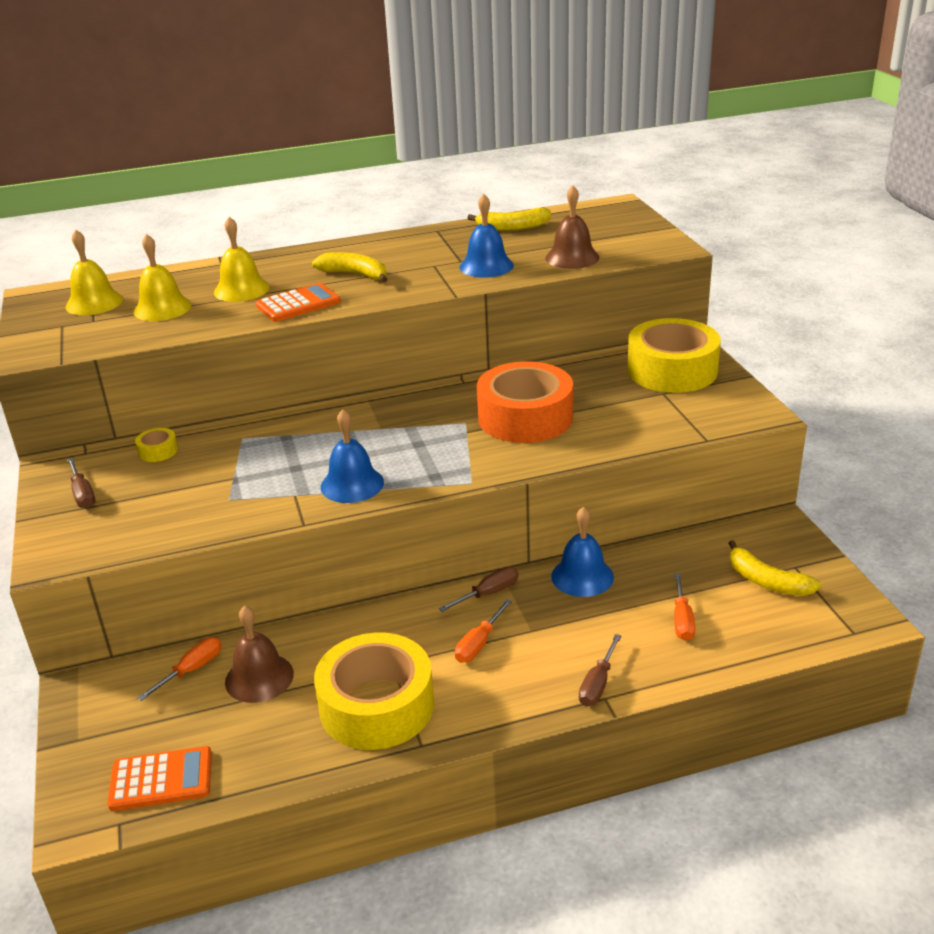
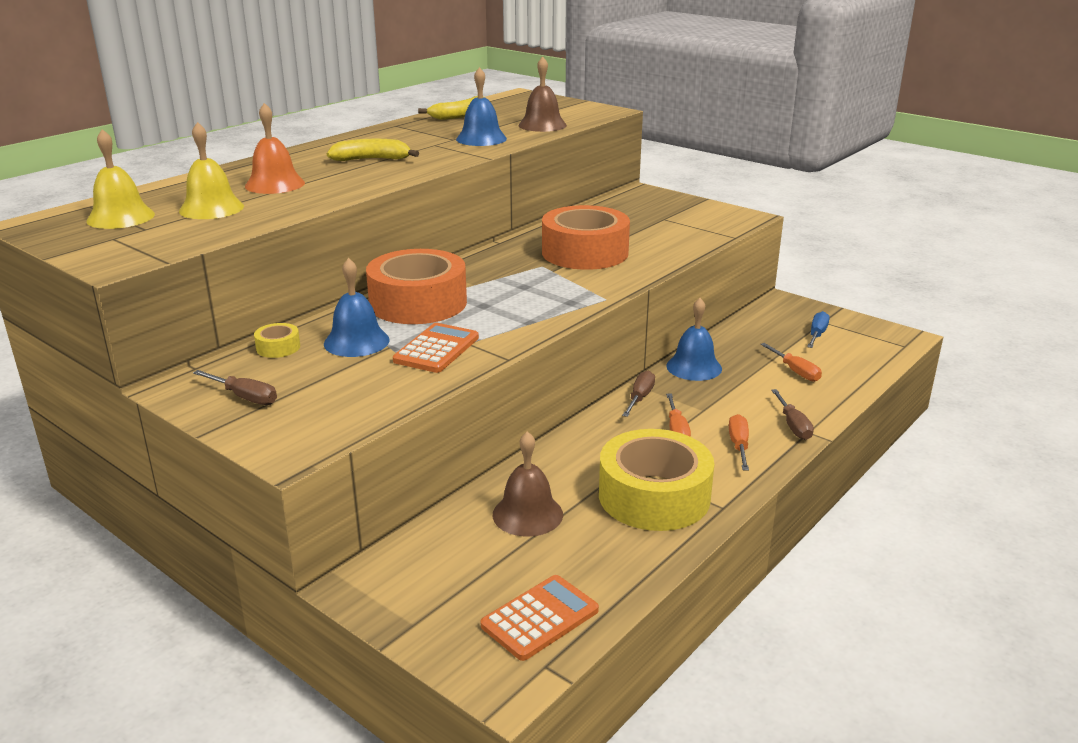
camera: 35 degrees left, 5 degrees down
orange screwdriver [137,637,222,701] -> orange screwdriver moved to [729,414,749,471]
yellow bell [214,217,270,302] -> orange bell [245,103,305,194]
orange calculator [256,283,341,322] -> orange calculator moved to [393,323,479,373]
blue bell [321,409,384,503] -> blue bell moved to [324,258,390,357]
yellow tape [627,318,721,393] -> none
yellow banana [728,540,821,596] -> blue screwdriver [807,311,830,348]
none -> orange tape [366,249,467,324]

